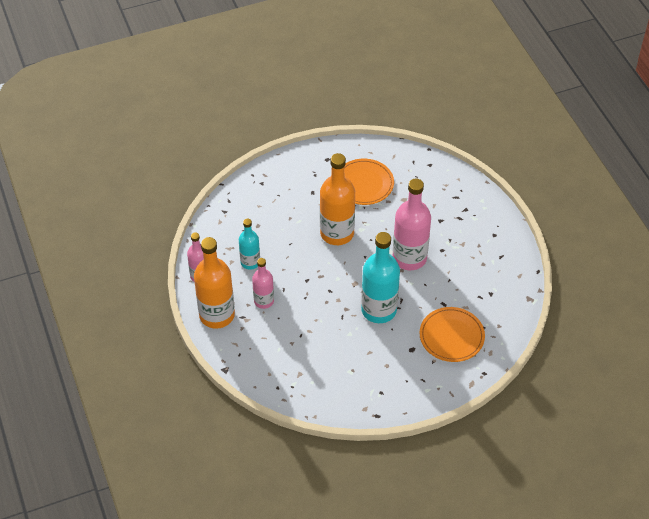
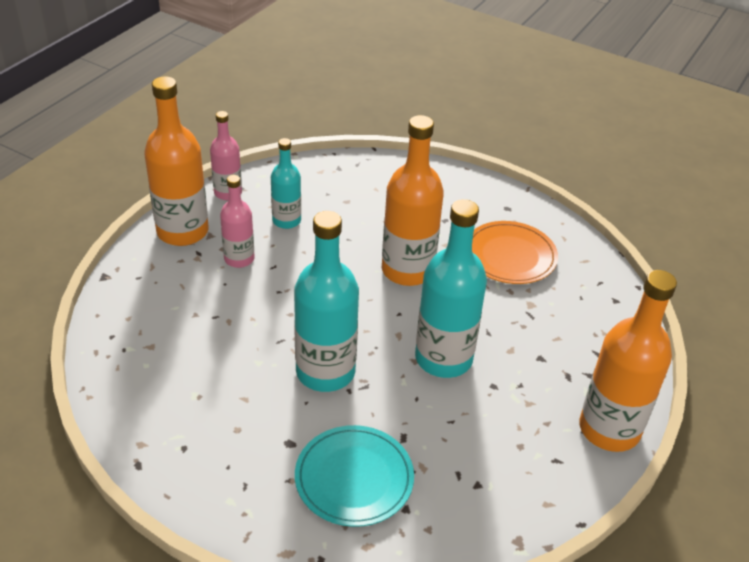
camera: 50 degrees right, 10 degrees down
pink bottle [393,179,431,270] -> turquoise bottle [415,199,487,378]
orange plate [419,307,485,362] -> turquoise plate [295,425,414,527]
none -> orange bottle [579,270,677,452]

